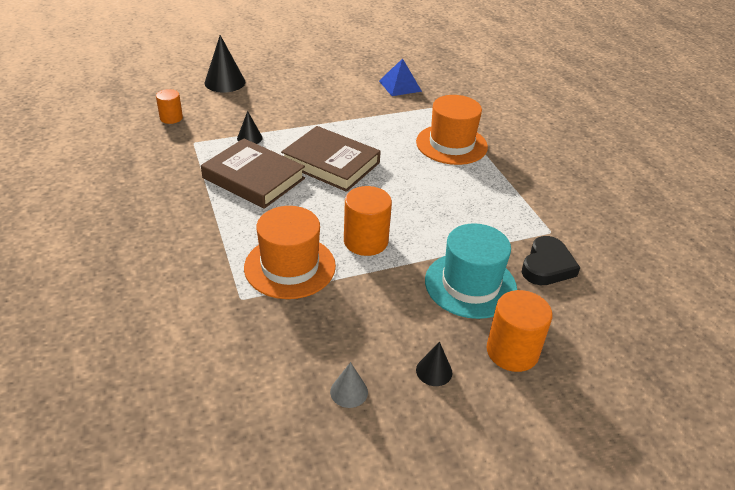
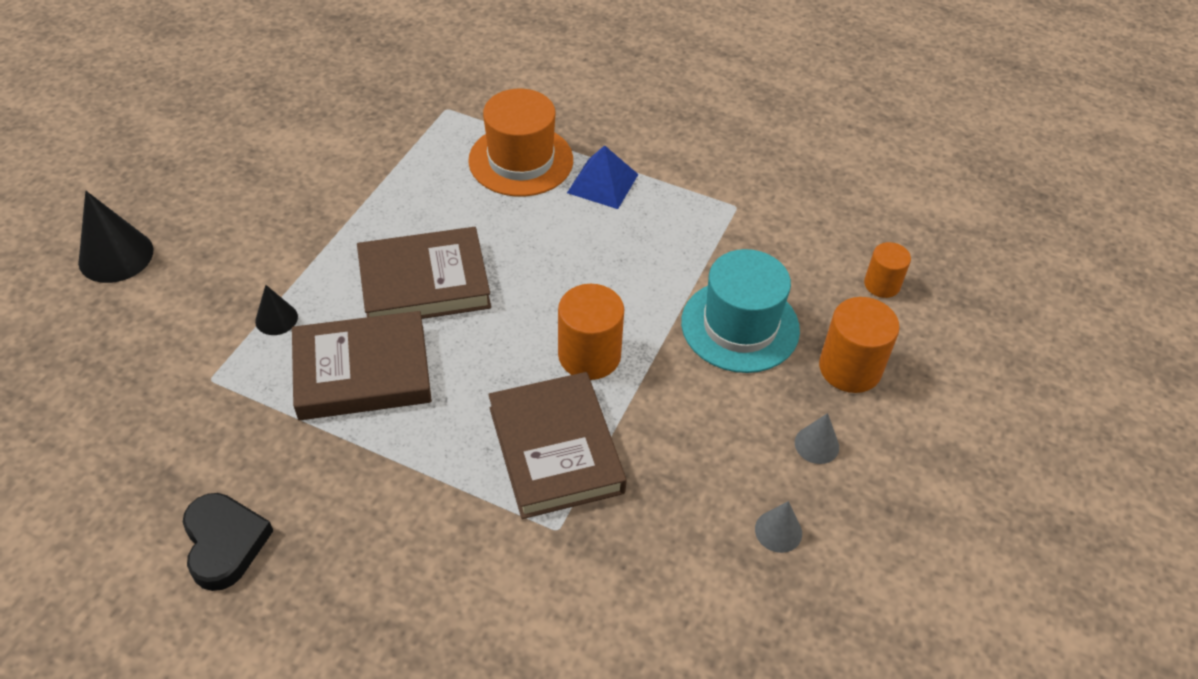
camera: 45 degrees left, 10 degrees up
orange cylinder [156,89,183,124] -> orange cylinder moved to [864,242,911,298]
orange hat [244,206,336,299] -> brown book [488,372,627,519]
blue pyramid [379,58,422,96] -> blue pyramid moved to [567,145,639,209]
black cone [416,342,452,386] -> grey cone [795,413,839,464]
black heart [522,236,580,285] -> black heart moved to [183,493,273,591]

